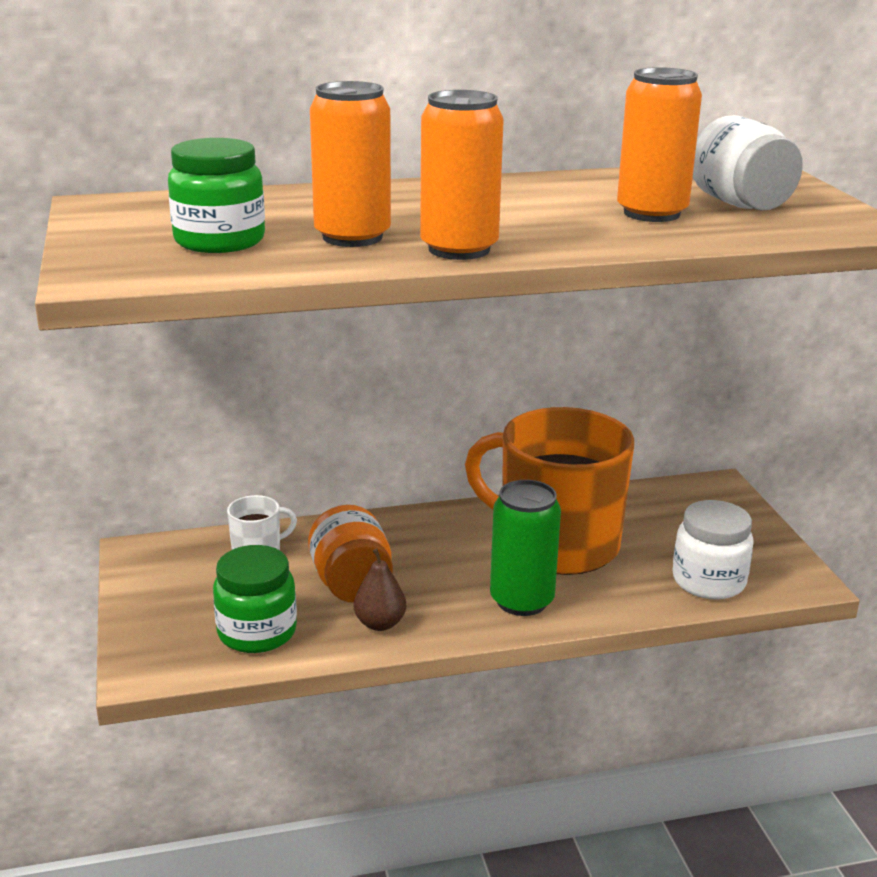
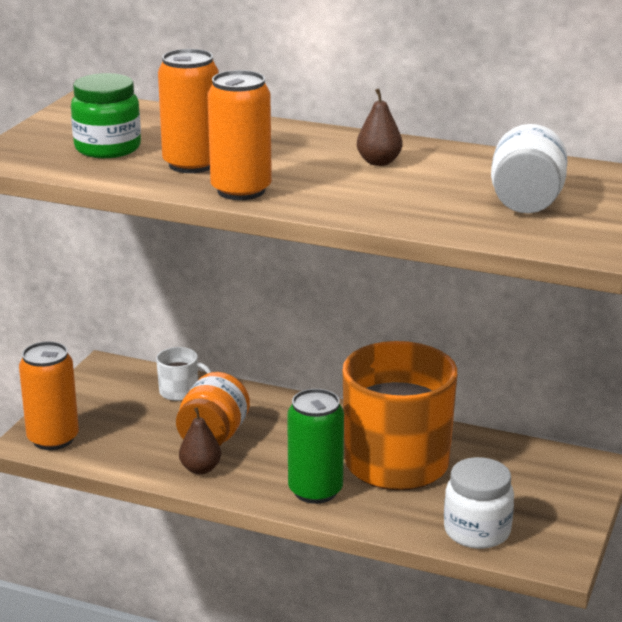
camera: 35 degrees right, 0 degrees up
green jar [213,545,297,653] -> none
orange can [617,67,702,222] -> orange can moved to [19,341,79,450]
none -> brown pear [357,89,402,166]

